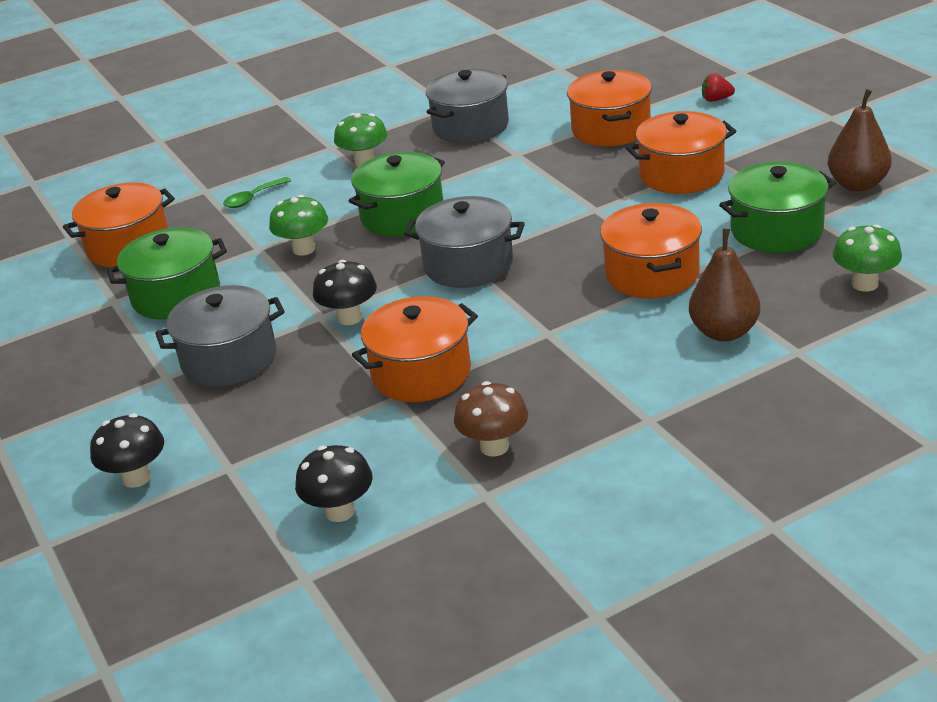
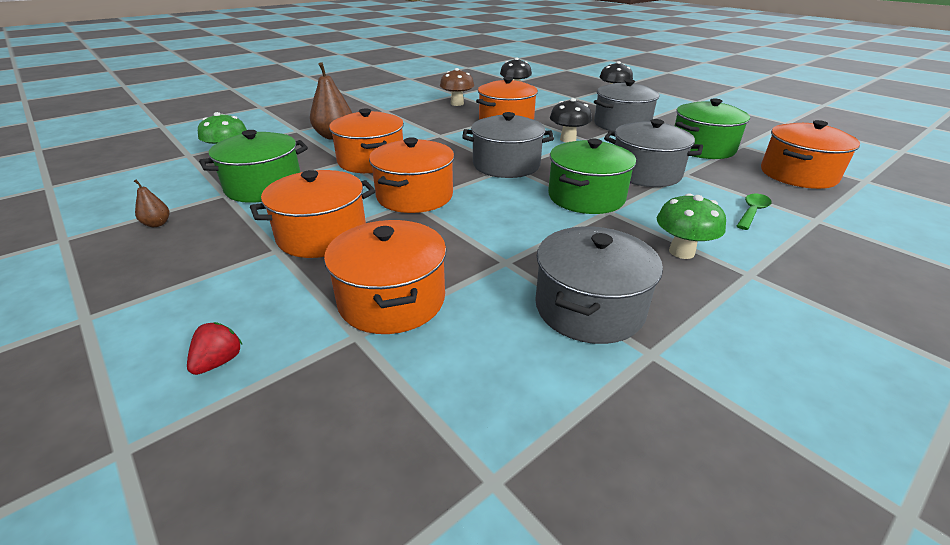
camera: 165 degrees right, 0 degrees up
green mushroom [269,195,328,256] -> grey pot [604,119,703,187]
red strawberry [702,73,735,102] -> red strawberry turned 60 degrees counterclockwise [187,322,242,375]
brown pear [828,89,891,191] -> brown pear [134,180,170,227], size x0.49
none -> orange pot [369,137,454,213]

